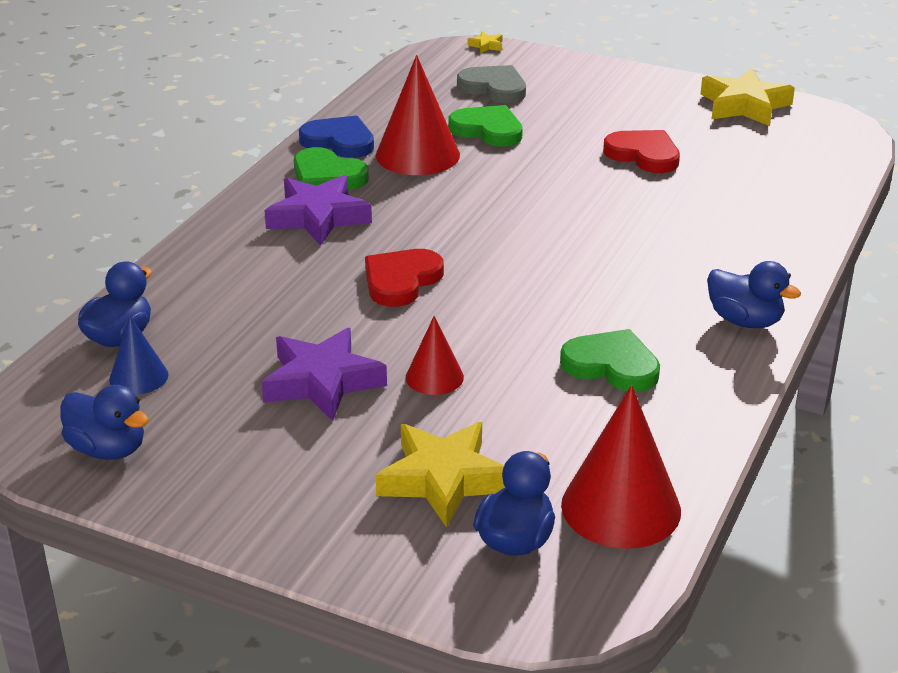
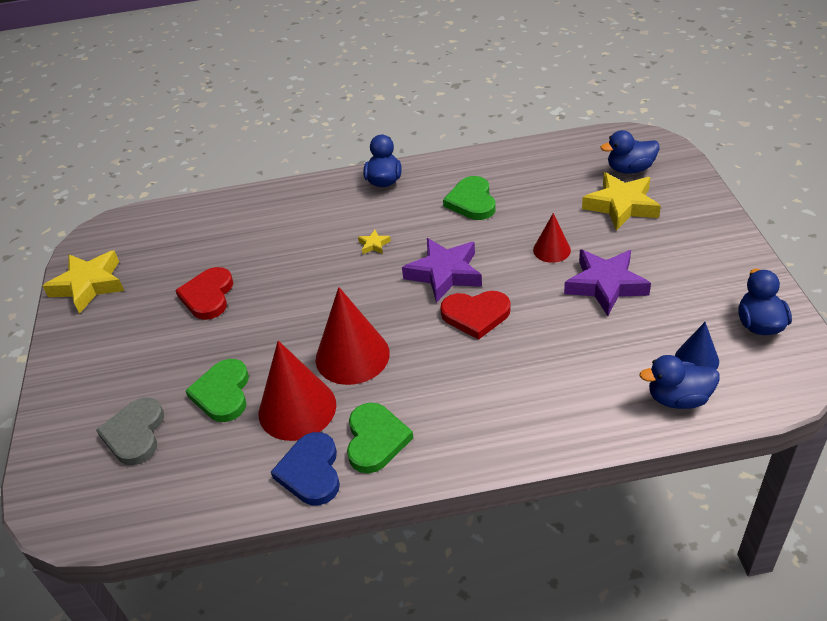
camera: 120 degrees left, 10 degrees up
purple star [264,175,372,246] -> purple star moved to [402,238,482,303]
yellow star [468,32,502,53] -> yellow star moved to [358,230,391,254]
red cone [561,385,681,549] -> red cone moved to [316,287,390,385]

